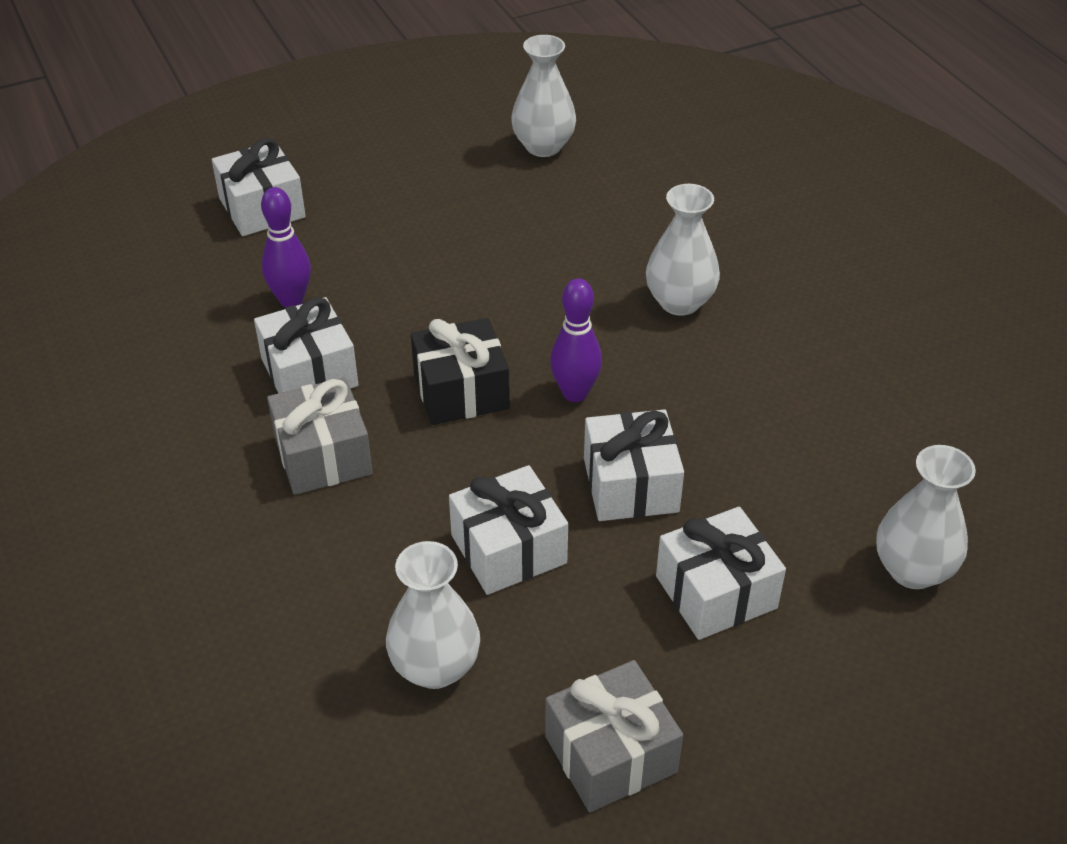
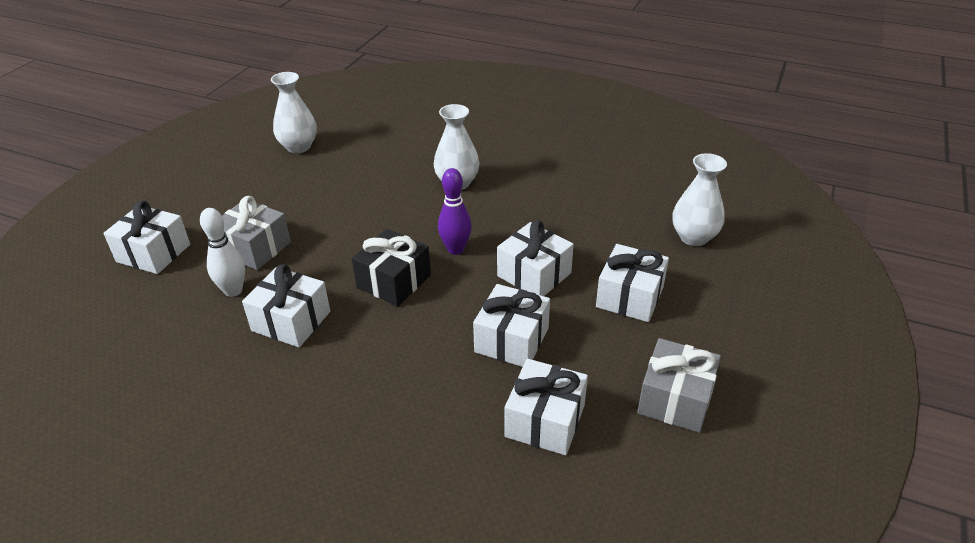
camera: 40 degrees left, 5 degrees down
purple bowling pin [261,187,311,307] -> white bowling pin [200,208,245,297]
grey gift [267,377,373,495] -> grey gift moved to [222,196,291,270]
white vase [386,541,480,689] -> white gift [505,359,588,455]

